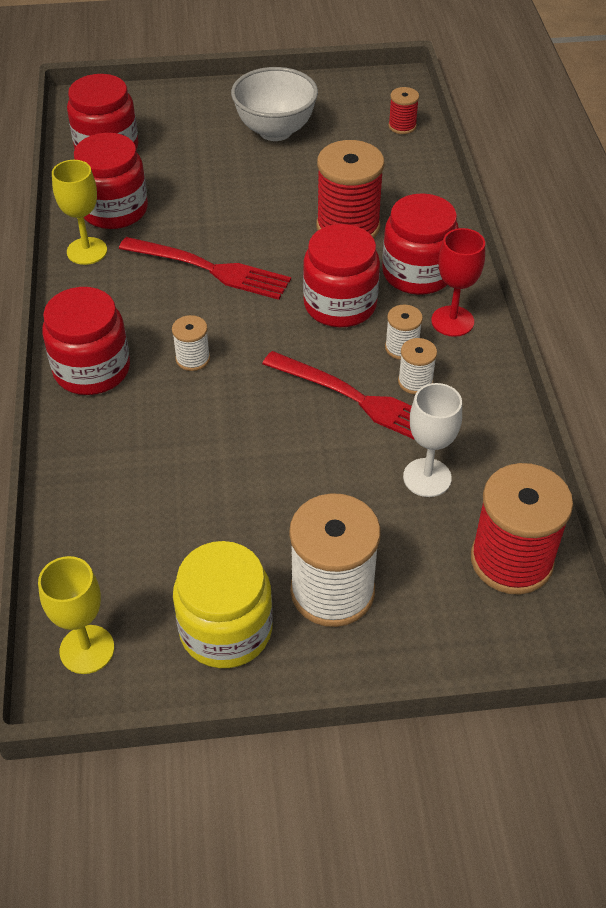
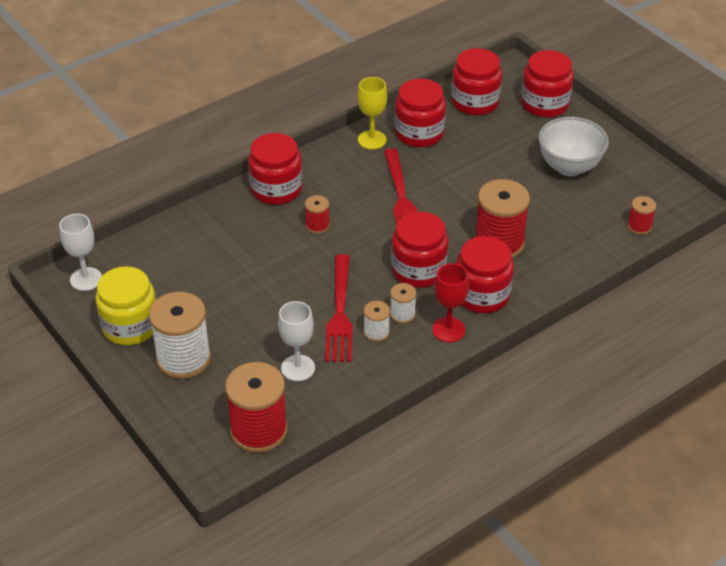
camera: 60 degrees right, 5 degrees down
yellow goblet [38,556,114,674] -> white goblet [59,214,102,291]
white spool [172,315,210,371] -> red spool [305,195,330,234]
none -> red jar [521,50,574,118]

